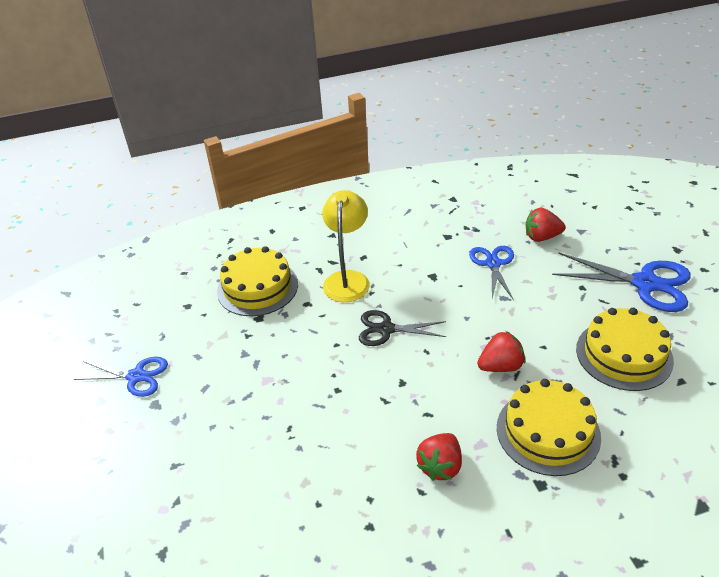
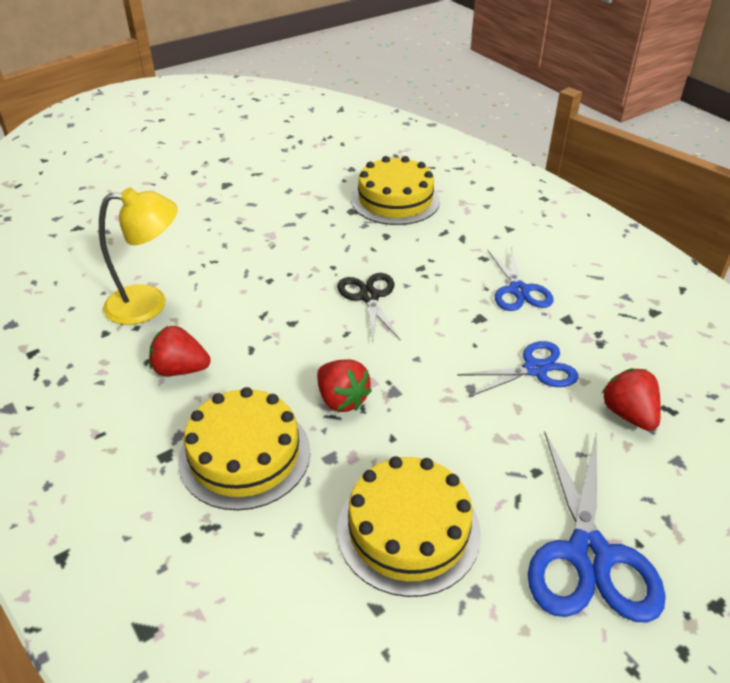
camera: 70 degrees right, 0 degrees up
blue scissors [74,357,168,397] -> blue scissors moved to [487,247,554,311]
yellow lamp [322,190,370,302] -> yellow lamp moved to [99,187,178,325]

